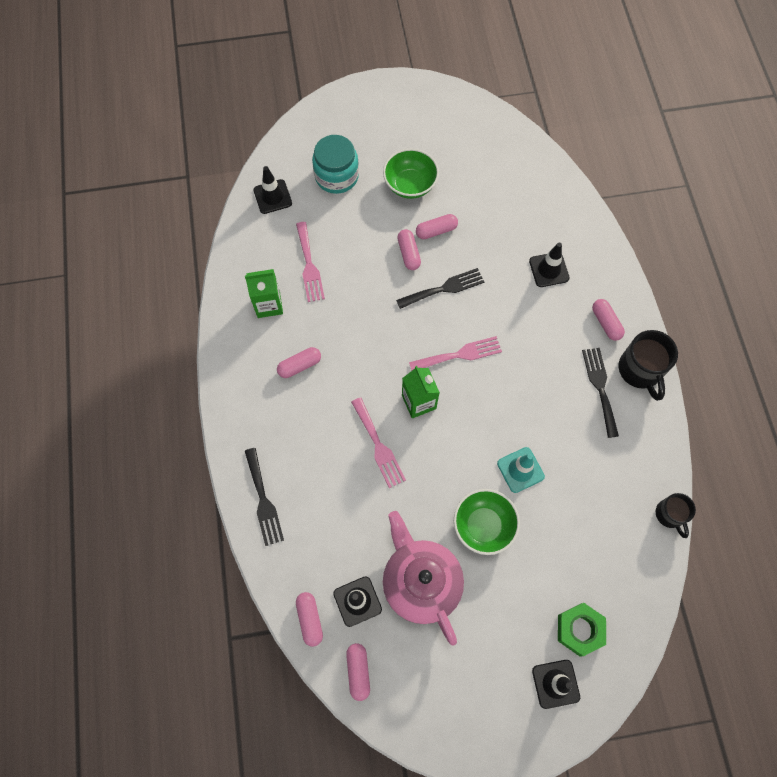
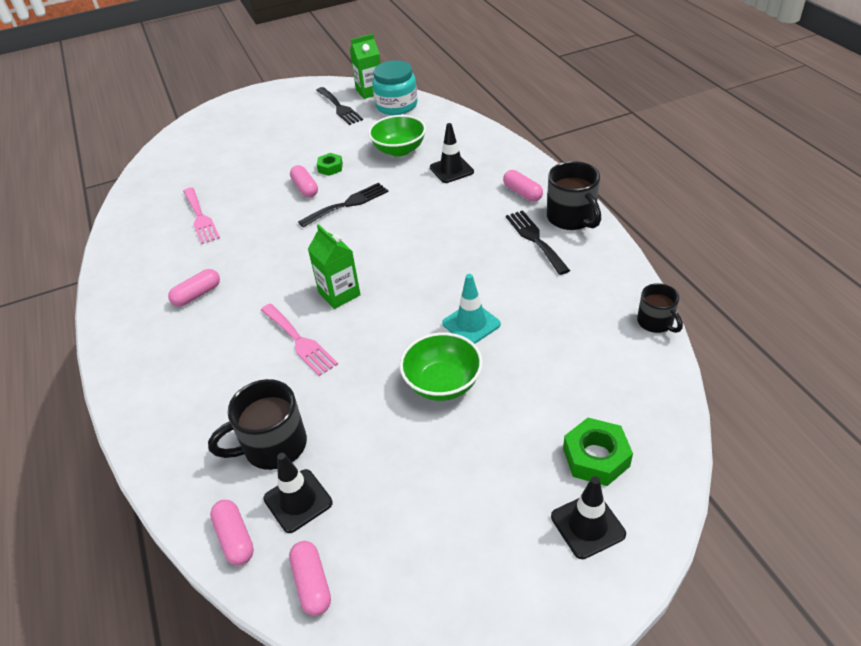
camera: 10 degrees left, 25 degrees down
green carton [245,269,283,318] -> green carton moved to [350,34,381,99]
black fork [245,448,284,546] -> black fork moved to [316,87,363,125]
black traffic cone [253,166,292,214] -> none
turquoise jar [312,135,359,194] -> turquoise jar moved to [372,60,418,115]
green bowl [383,149,439,199] -> green bowl moved to [368,115,426,157]
pink teapot [383,511,464,646] -> none
pink fork [409,336,502,371] -> none
pink capsule [416,214,458,239] -> green nut [317,153,343,176]
none -> black mug [208,379,307,470]

